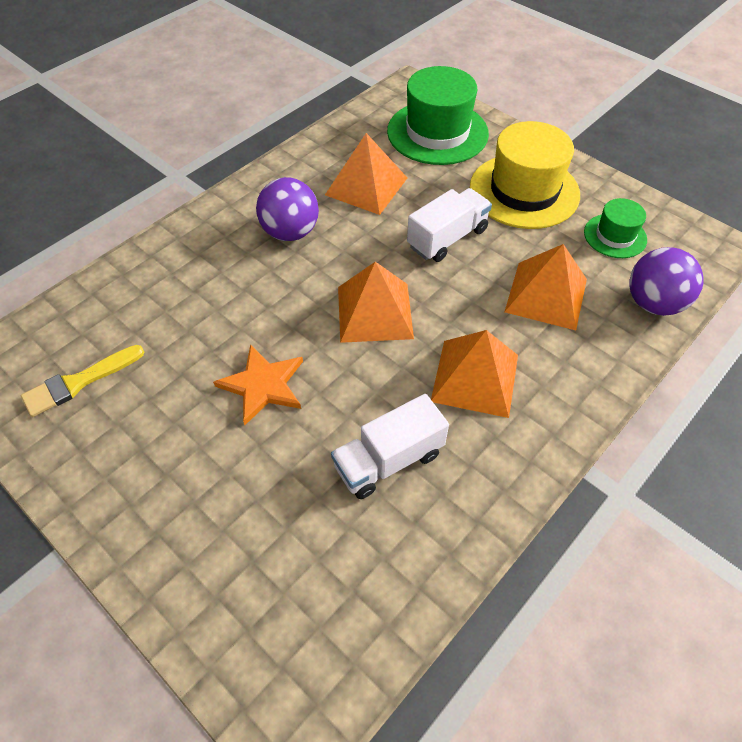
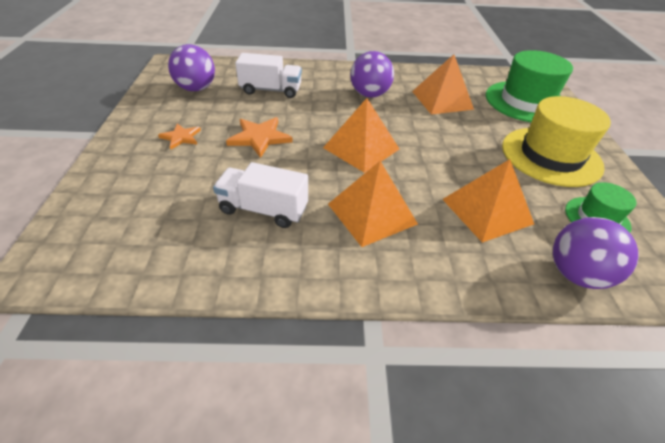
camera: 45 degrees right, 10 degrees down
yellow brush [21,345,144,417] -> purple ball [168,44,215,91]
white truck [407,188,492,262] -> white truck moved to [235,53,302,98]
none -> orange star [158,123,201,149]

